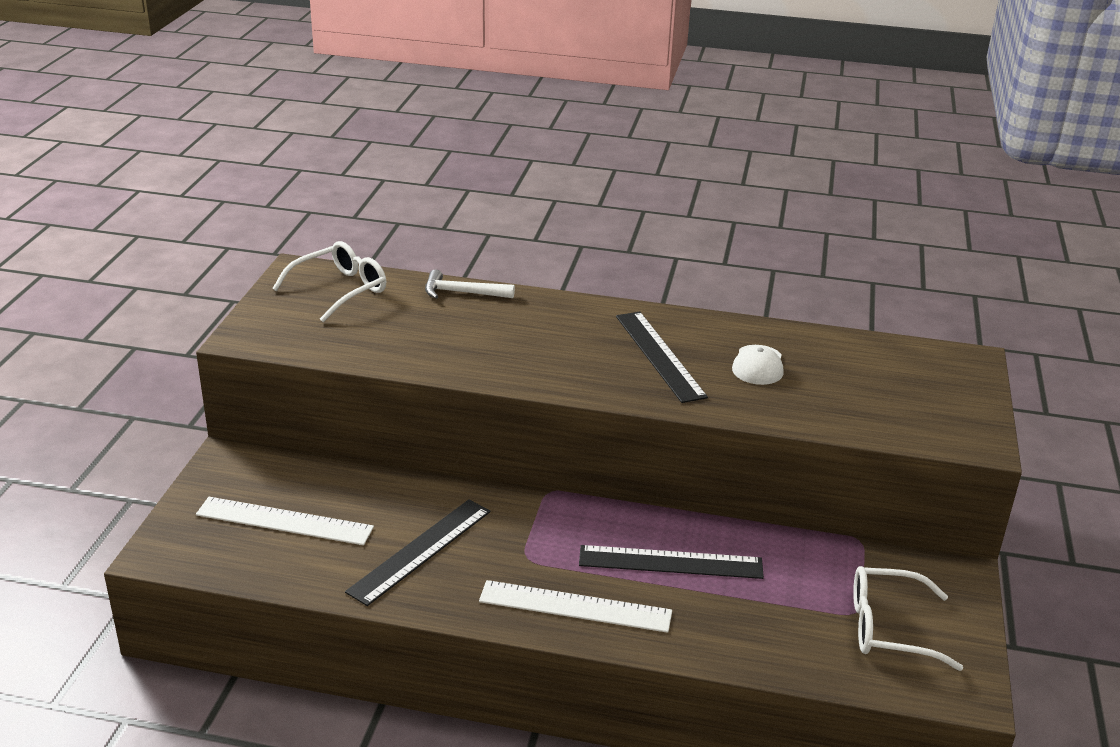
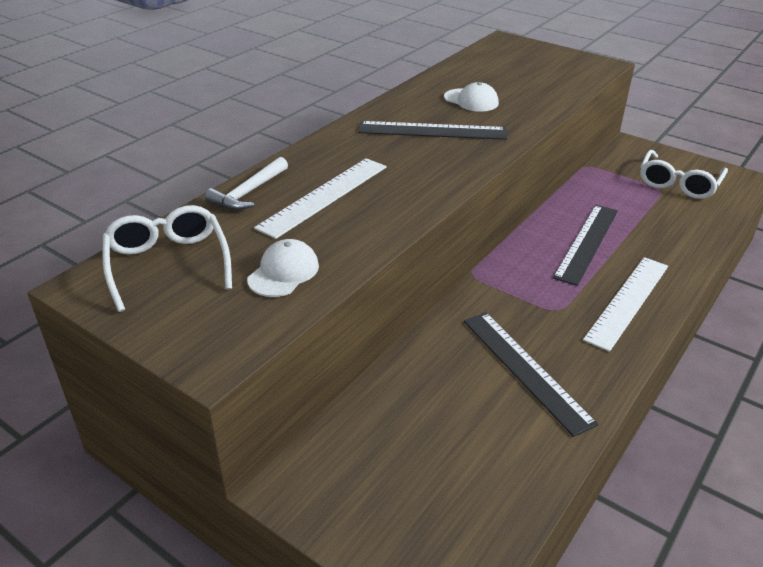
camera: 65 degrees left, 5 degrees up
white ruler [196,497,374,545] -> white ruler moved to [254,158,387,239]
none -> white cap [247,239,319,297]

